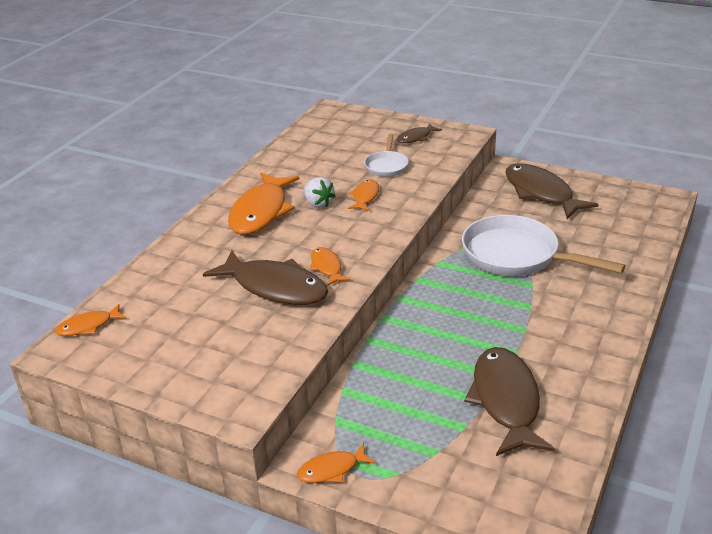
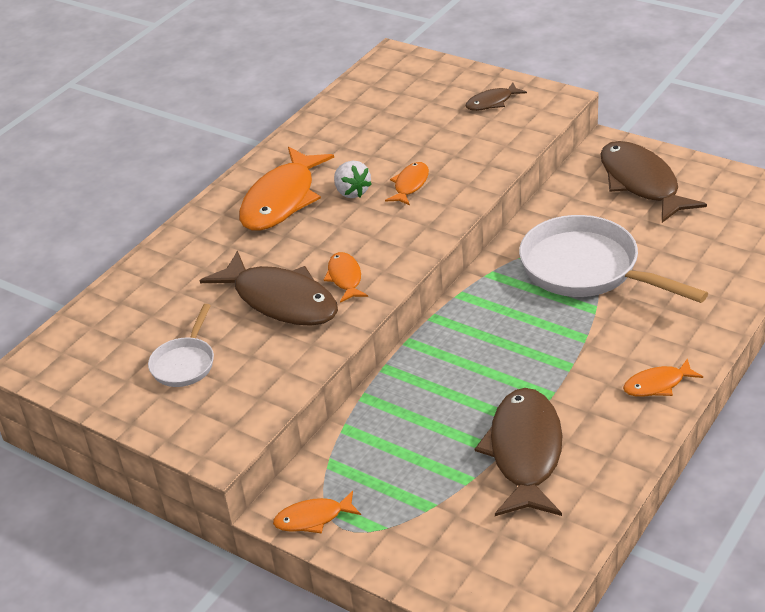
camera: 10 degrees right, 5 degrees up
orange fish [55,304,127,336] -> orange fish moved to [623,358,703,397]
white pan [364,134,409,177] -> white pan moved to [148,304,214,387]

